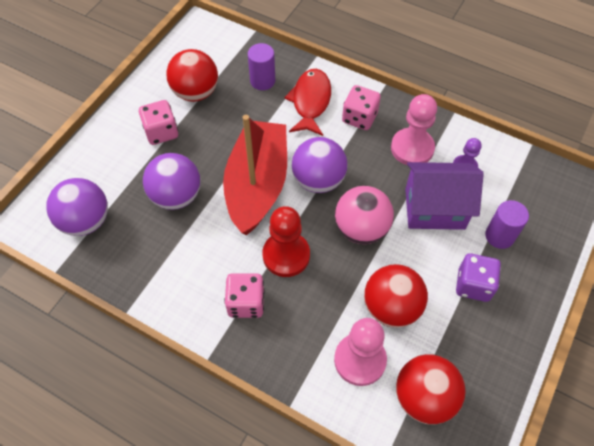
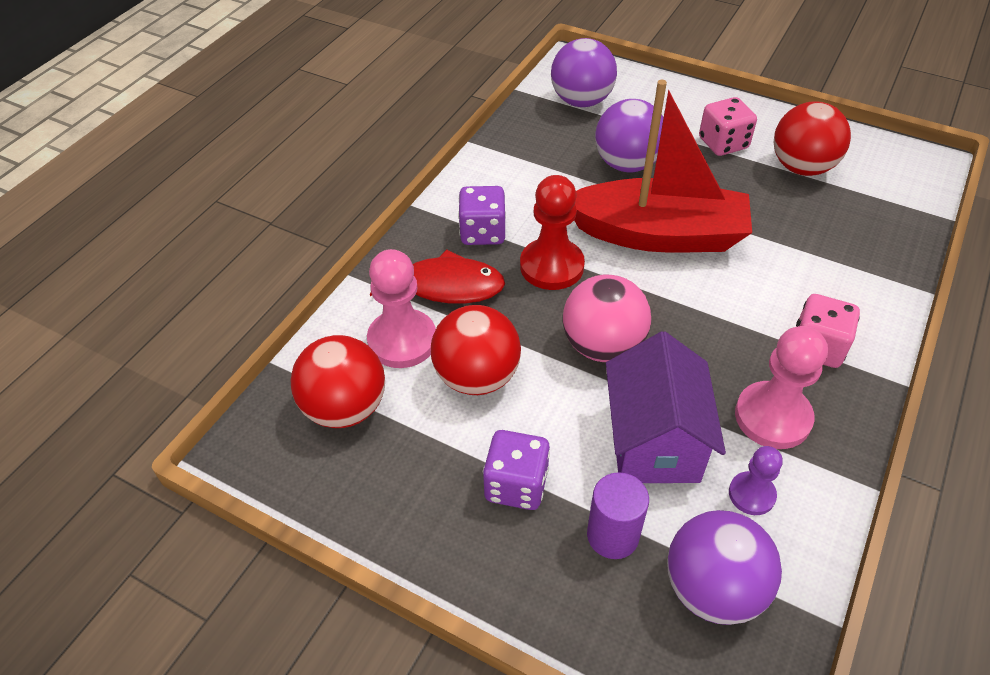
camera: 90 degrees right, 10 degrees down
pink dice [224,273,265,318] -> purple dice [458,186,506,245]
purple cylinder [248,43,275,90] -> none
red fish [284,69,331,136] -> red fish moved to [370,249,505,304]
purple ball [292,137,348,193] -> purple ball moved to [667,510,782,625]

